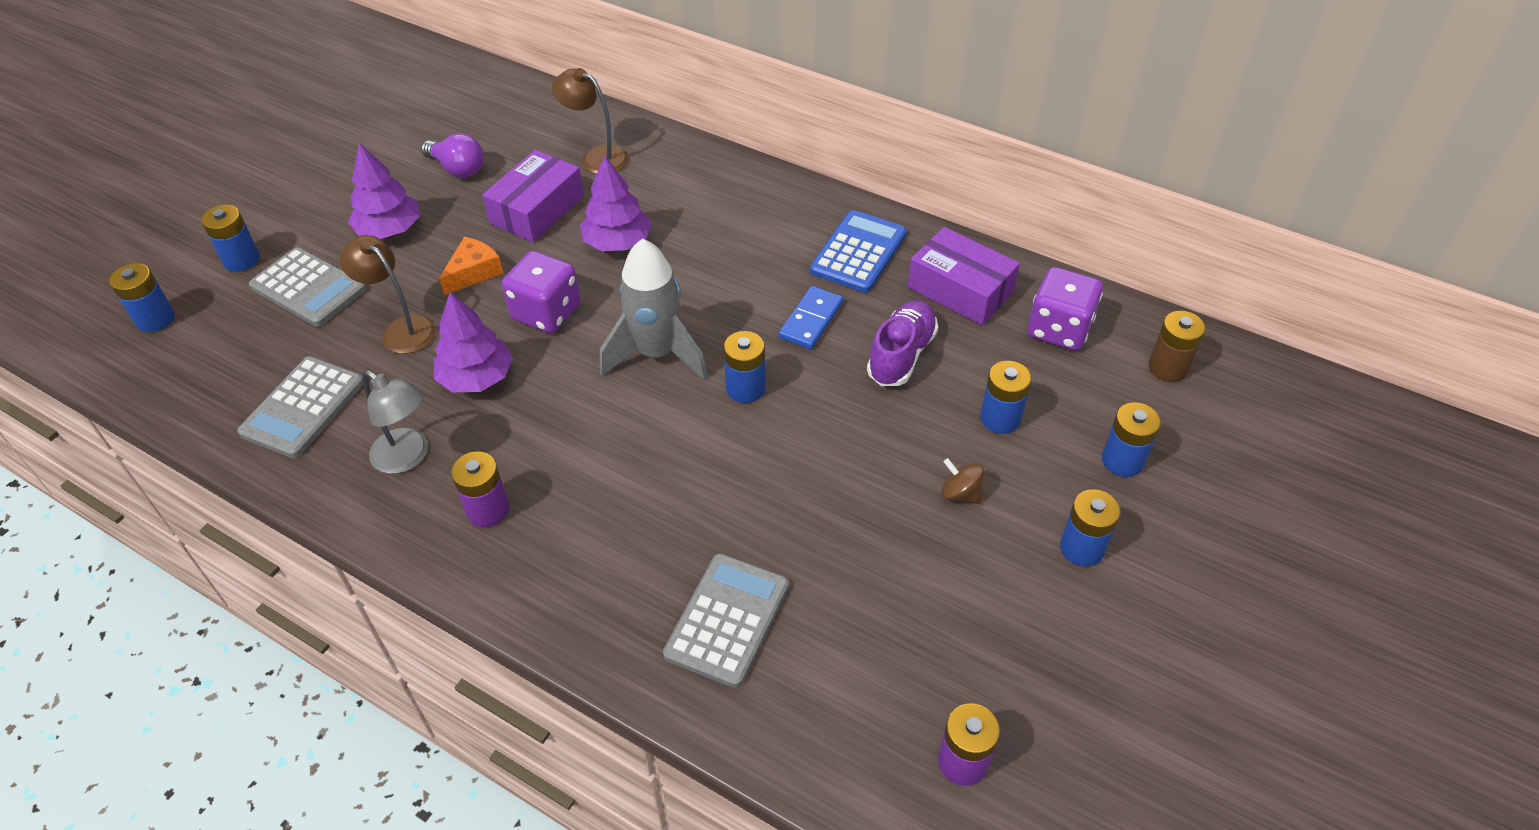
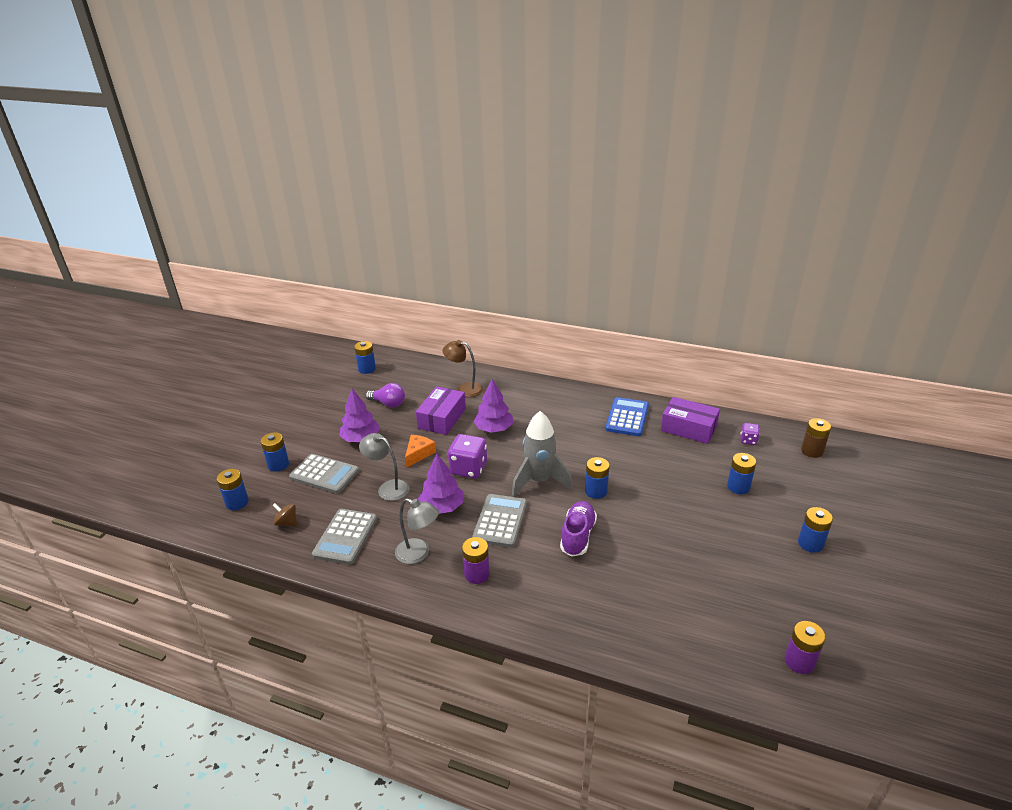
camera: 10 degrees left, 15 degrees down
brown lamp [340,235,436,354] -> grey lamp [359,433,409,501]
grey calculator [663,553,789,688] -> grey calculator moved to [472,494,527,547]
blue domino [779,286,843,349] -> none
purple shoe [867,300,938,386] -> purple shoe moved to [560,501,597,557]
brown spinning top [941,458,985,504] -> brown spinning top moved to [272,503,297,526]
purple dice [1028,267,1103,351] -> purple dice [740,423,760,445], size x0.53
blue battery [1102,402,1161,477] -> blue battery moved to [354,341,376,374]

